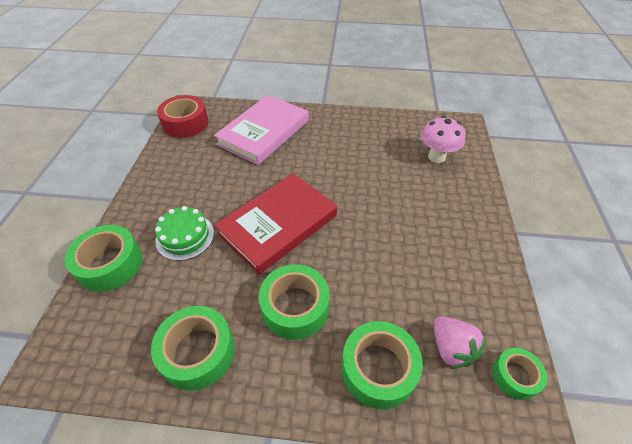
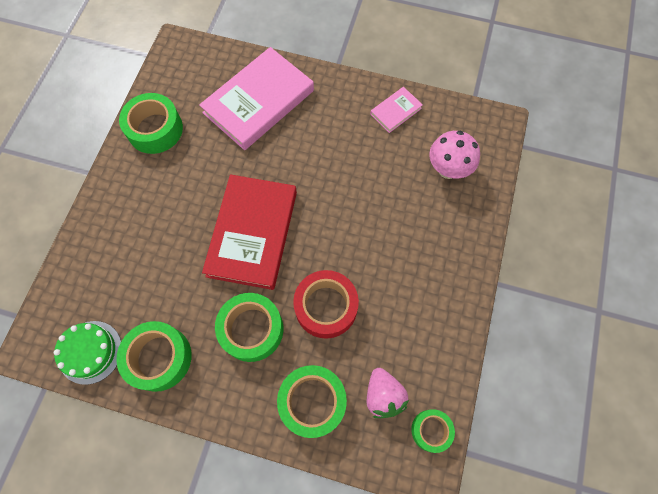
camera: 10 degrees right, 20 degrees up
green tape [64,225,143,292] -> green tape moved to [119,93,183,154]
green cake [155,206,214,261] -> green cake moved to [54,321,121,385]
red tape [157,95,209,138] -> red tape moved to [293,270,359,339]
red book [214,173,337,275] -> red book turned 45 degrees counterclockwise [202,175,297,290]
none -> pink book [370,87,423,133]

